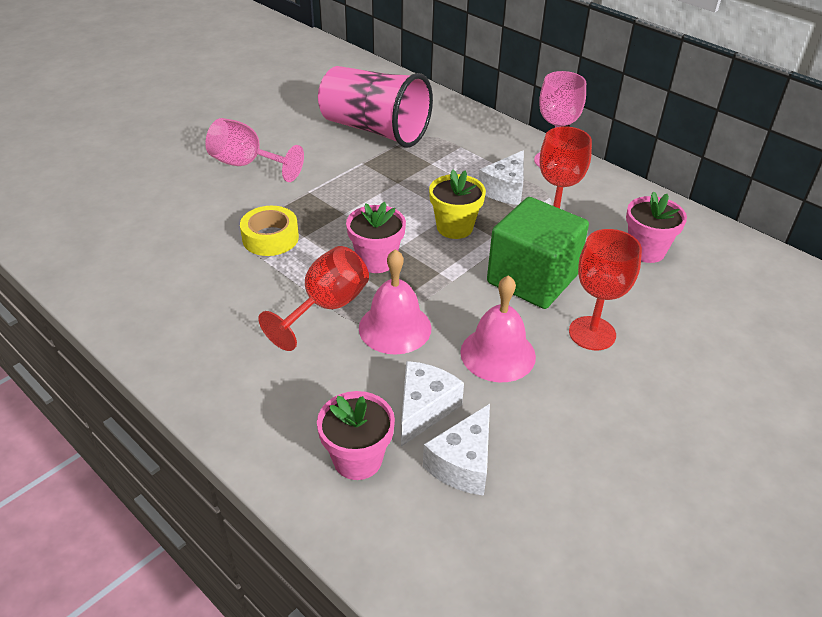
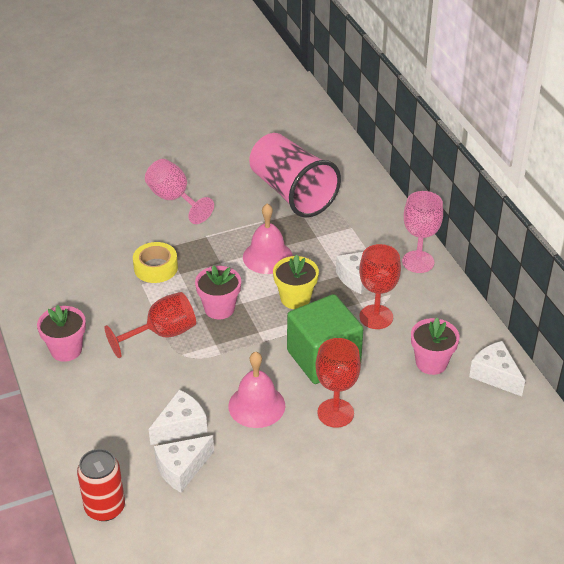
camera: 25 degrees right, 0 degrees up
pink flower pot [317,391,395,480] -> pink flower pot moved to [37,305,86,362]
pink bell [359,249,432,354] -> pink bell moved to [243,203,293,274]
none -> red can [77,449,125,521]
none -> white cheese [469,341,525,397]

